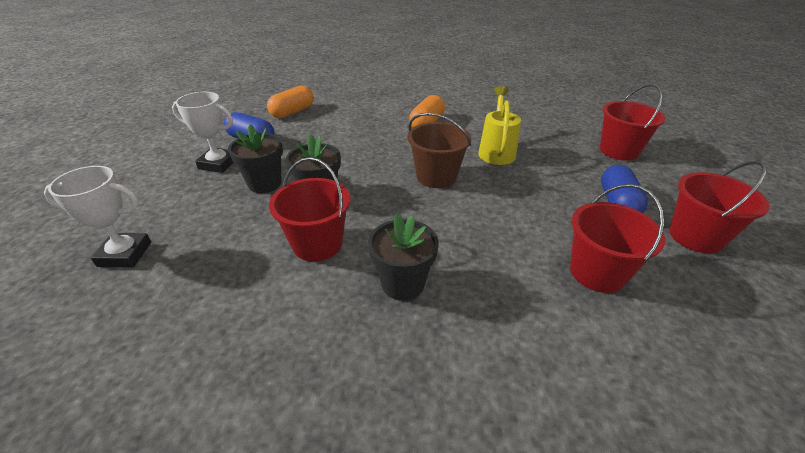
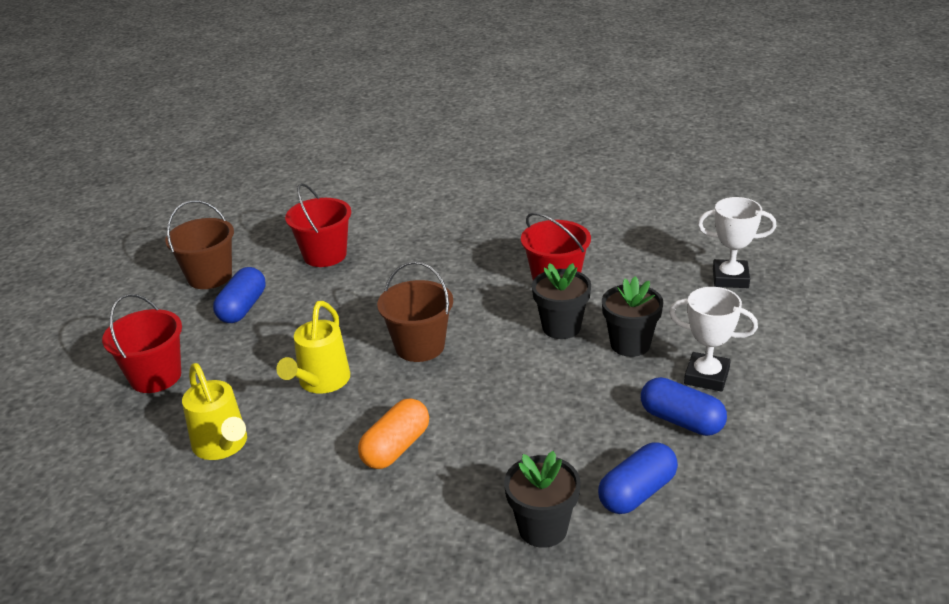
camera: 170 degrees left, 5 degrees down
orange capsule [267,86,314,118] -> blue capsule [598,442,678,514]
black flower pot [368,213,439,301] -> black flower pot moved to [504,451,581,548]
red bucket [669,161,769,254] -> brown bucket [165,200,234,289]
none -> yellow watering can [182,363,247,460]

